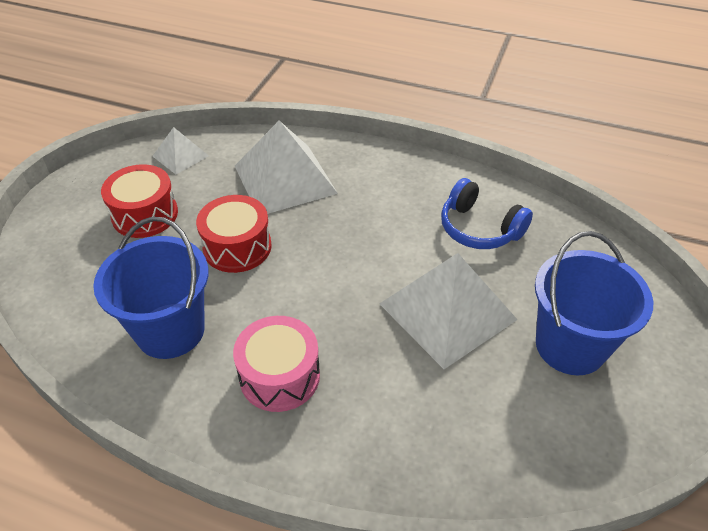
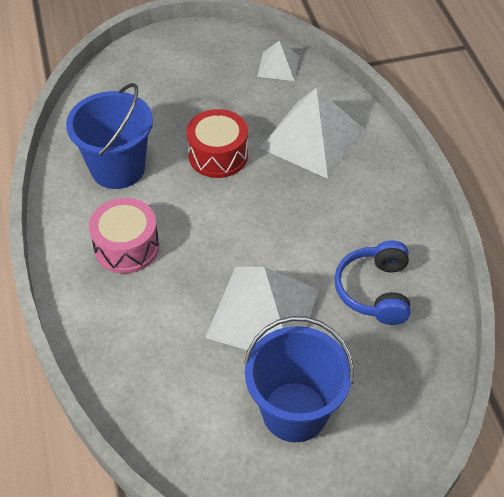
camera: 55 degrees right, 5 degrees up
red drum [101,164,178,238] -> none

